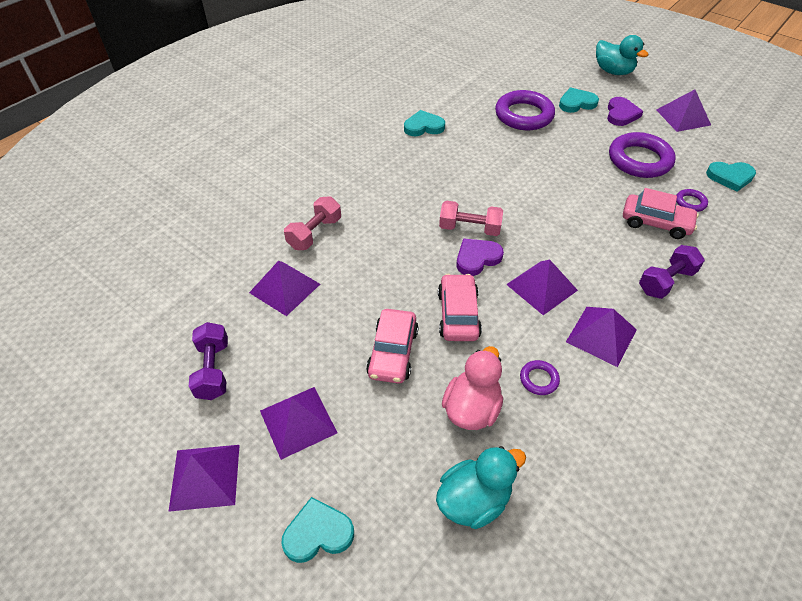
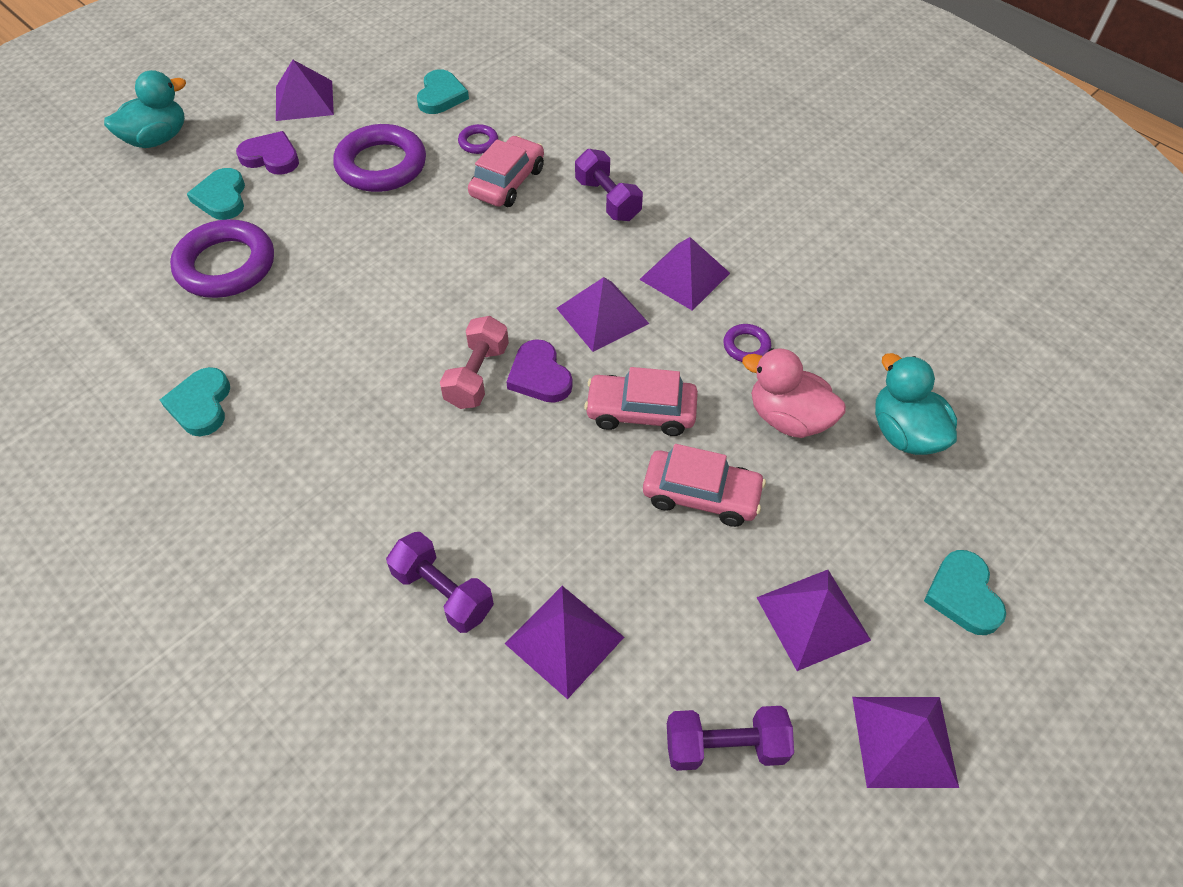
camera: 85 degrees left, 5 degrees up
pink dumbbell [284,196,341,250] -> purple dumbbell [386,532,494,633]

